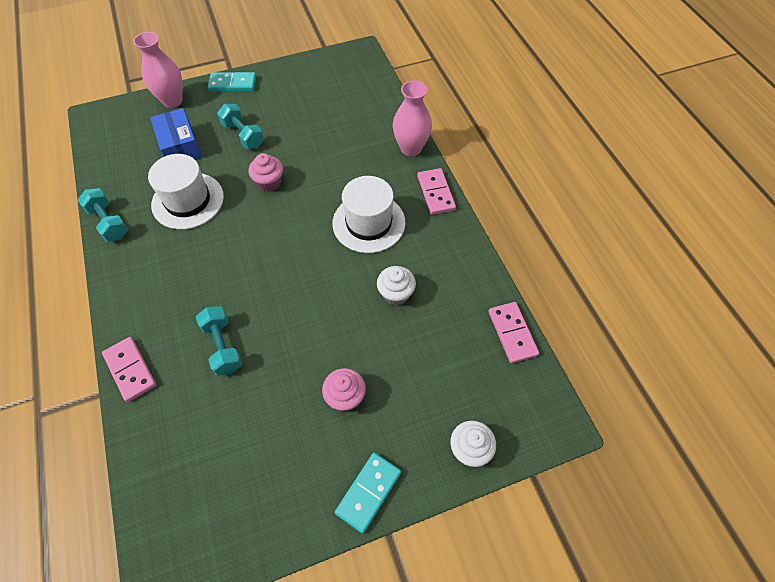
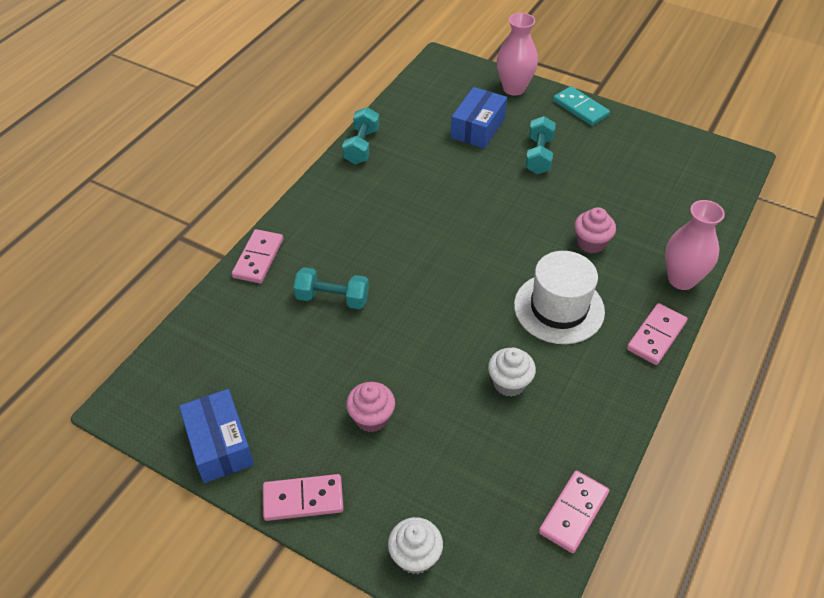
camera: 50 degrees right, 10 degrees down
white hat [148,154,224,229] -> none
turquoise dumbbell [196,306,242,376] -> turquoise dumbbell turned 75 degrees clockwise [293,267,369,309]
pink cupcake [249,153,283,192] -> pink cupcake moved to [574,207,616,253]
turquoise domino [335,453,401,534] -> pink domino [263,474,344,521]
none -> blue box [179,389,254,483]

